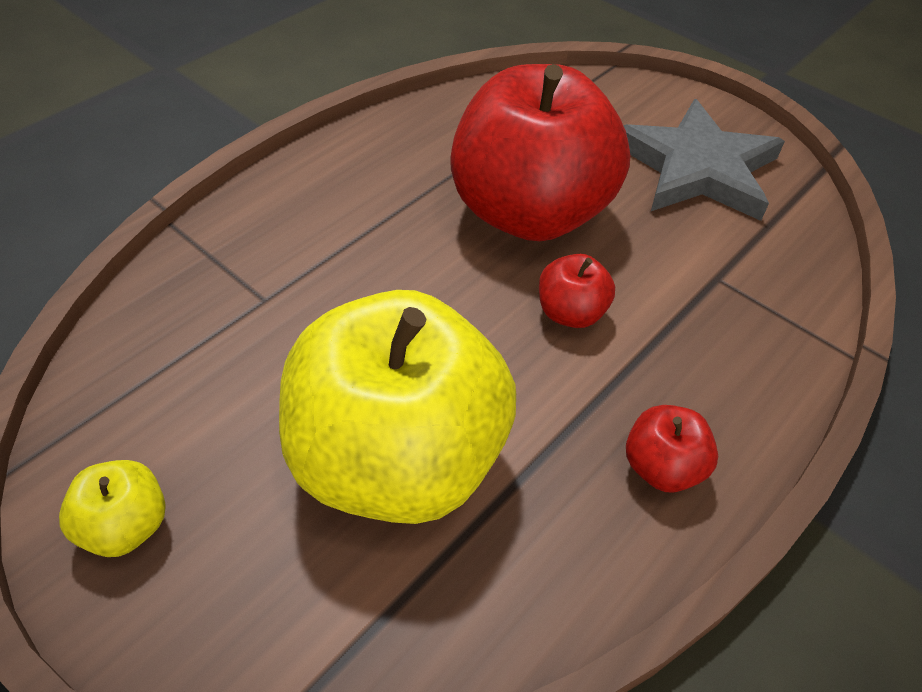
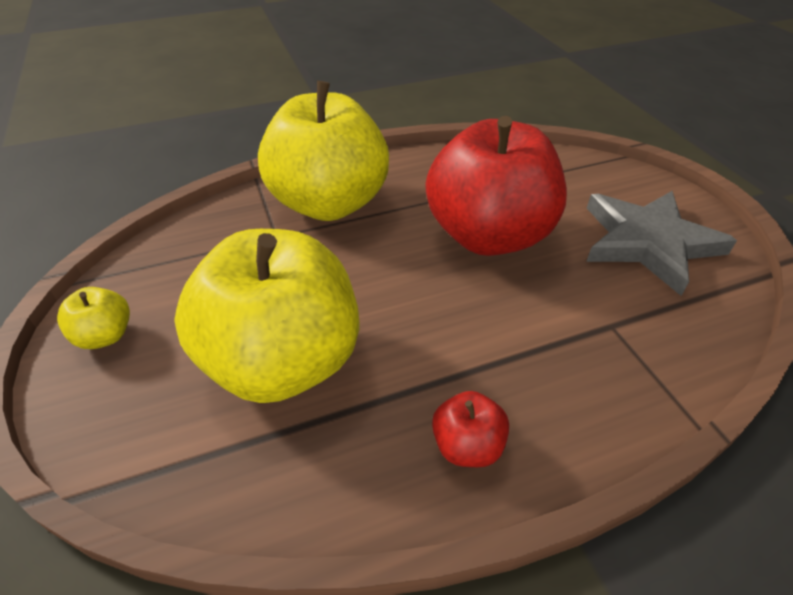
camera: 30 degrees right, 5 degrees down
red apple [539,254,615,328] -> none
none -> yellow apple [258,81,389,221]

